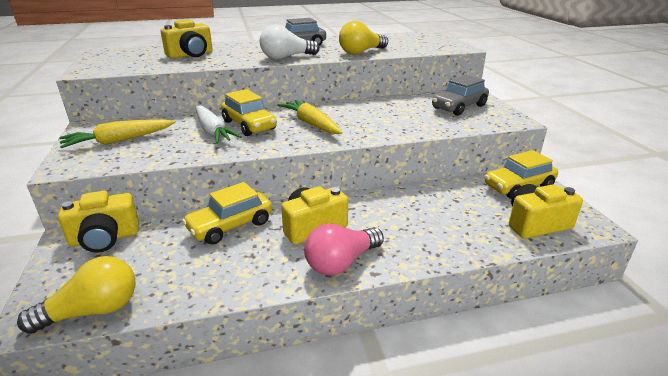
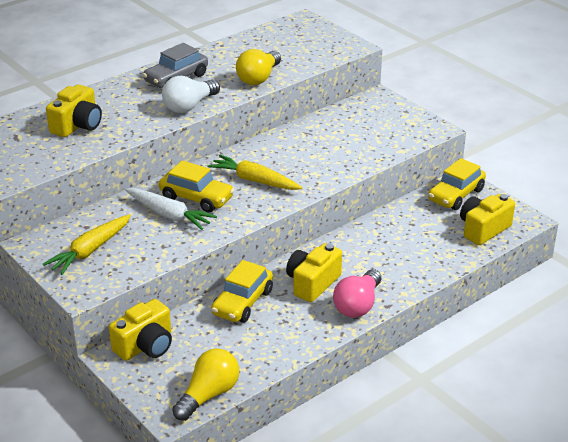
camera: 25 degrees left, 5 degrees up
grey car [432,75,489,116] -> none

